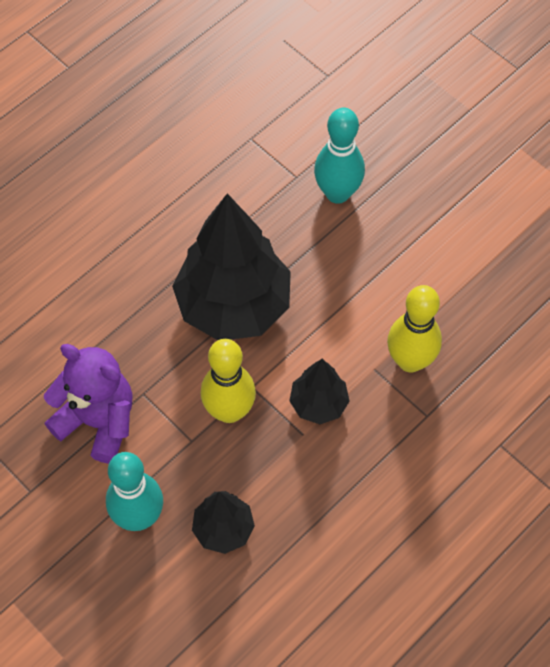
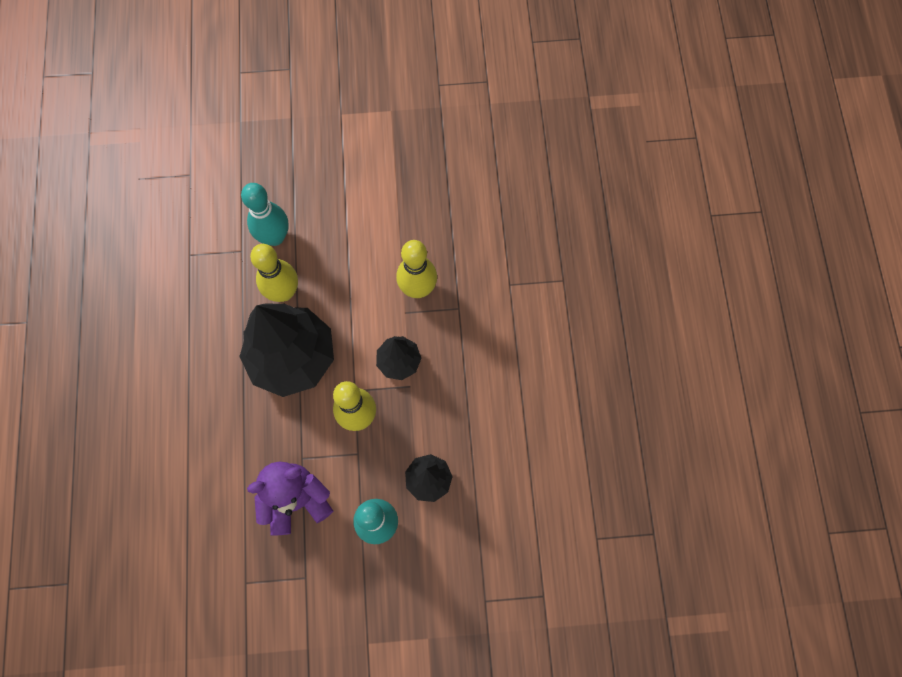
camera: 50 degrees left, 10 degrees up
none -> yellow bowling pin [250,244,298,302]

